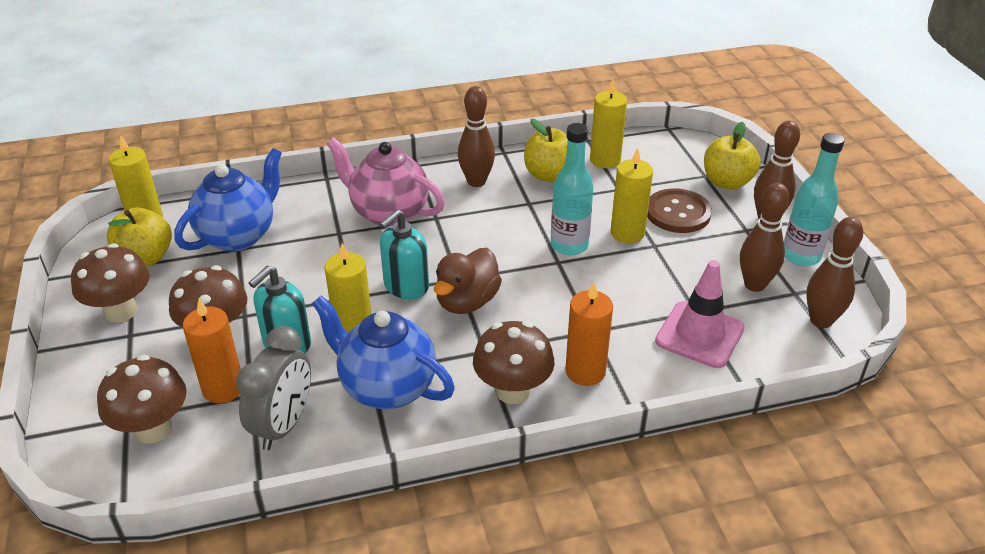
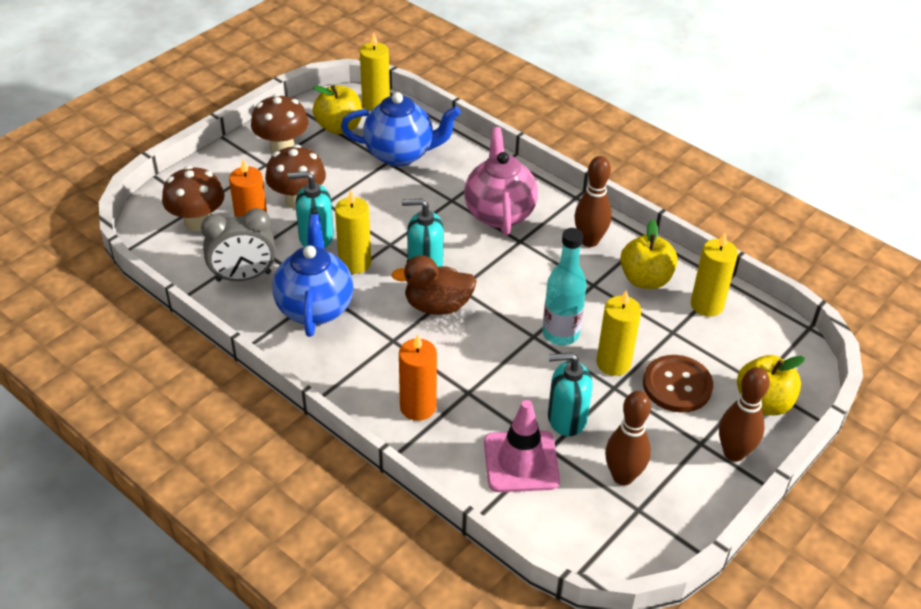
camera: 55 degrees right, 5 degrees up
brown mushroom [473,321,555,404] -> none
turquoise bottle [784,133,845,266] -> none
brown bowling pin [806,217,863,328] -> none
none -> turquoise soap dispenser [548,352,592,436]

